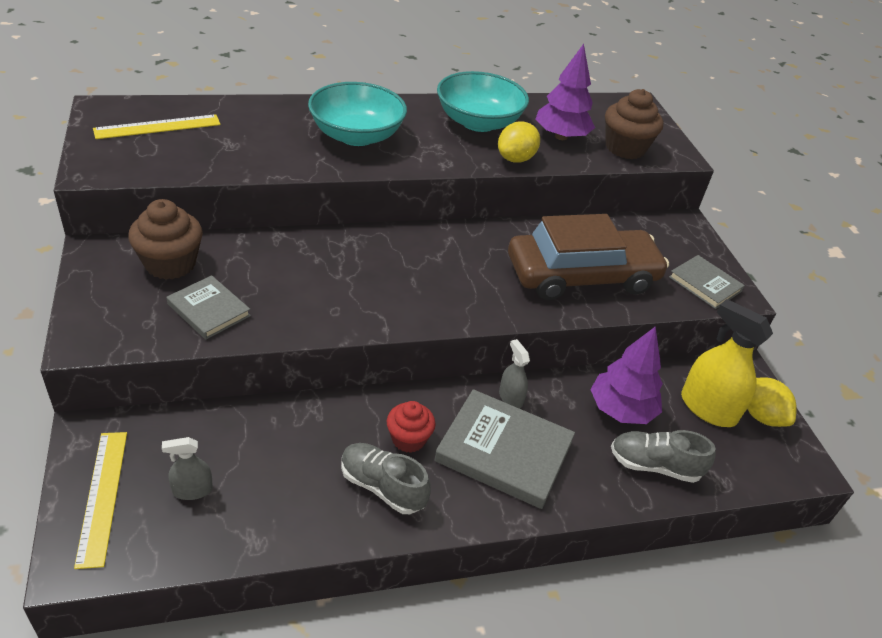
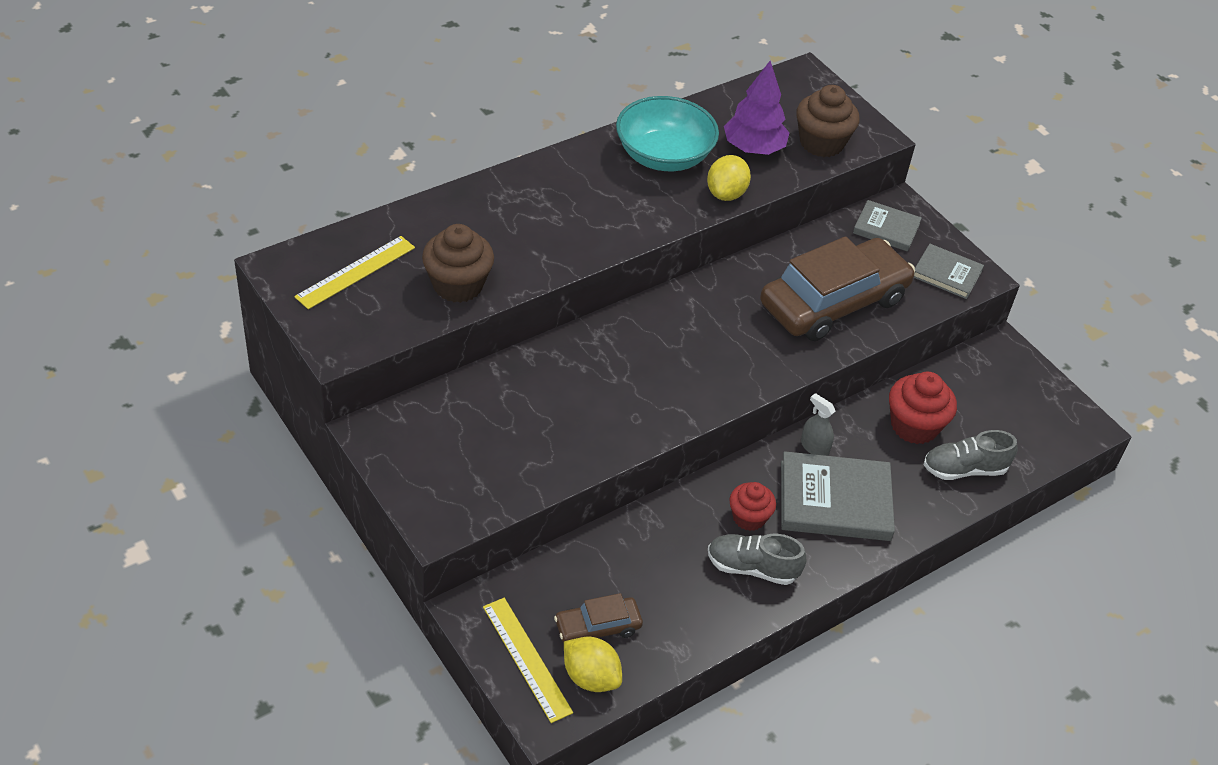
camera: 20 degrees left, 5 degrees up
brown cupcake [128,199,203,279] -> brown cupcake moved to [422,224,494,303]
grey spray bottle [162,437,213,500] -> brown car [554,593,643,643]
grey book [167,275,251,340] -> grey book moved to [853,200,922,252]
turquoise bowl [308,82,407,146] -> none
purple tree [590,326,663,424] -> red cupcake [889,372,957,444]
yellow spray bottle [681,299,773,427] -> none
yellow lemon [747,377,797,427] -> yellow lemon moved to [564,637,622,692]

